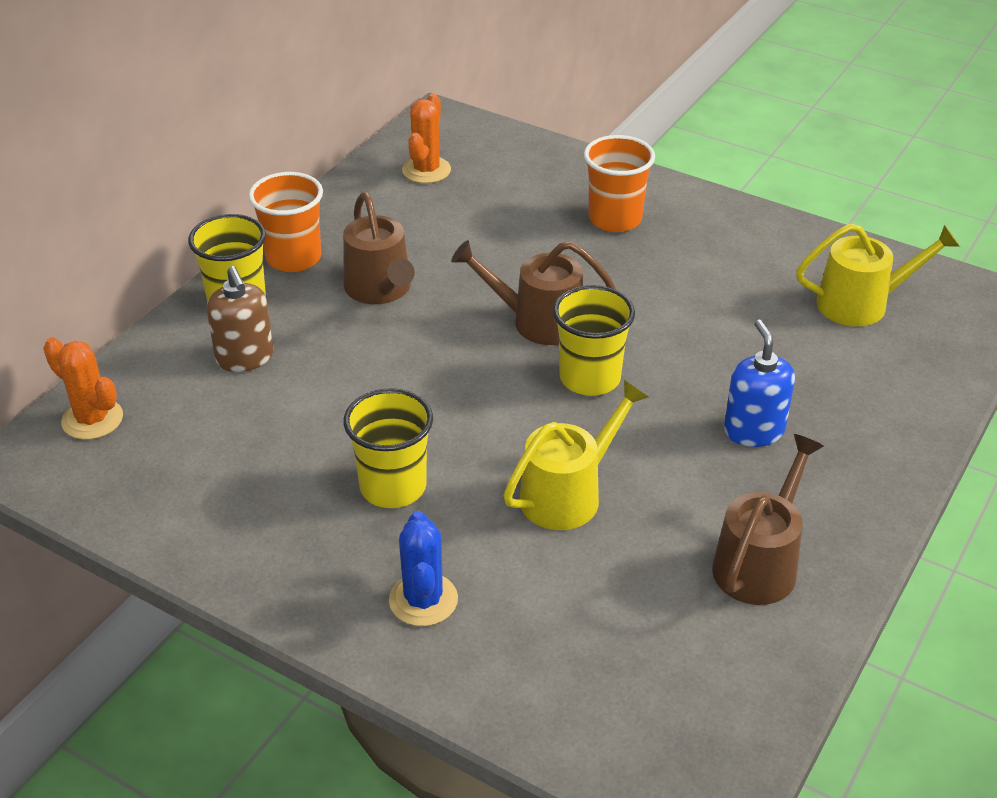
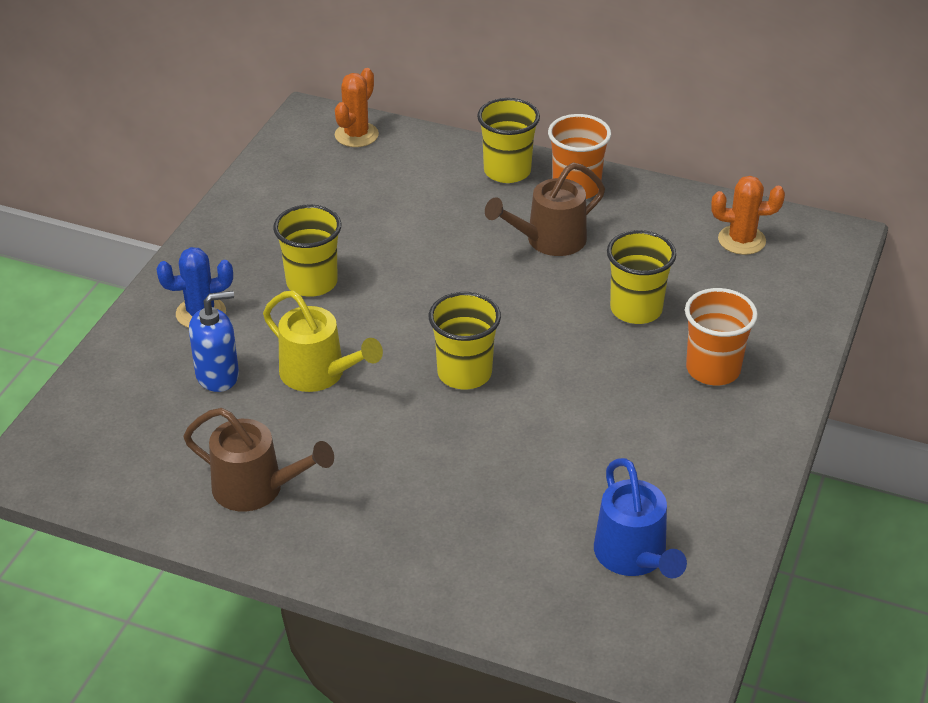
camera: 80 degrees right, 0 degrees up
brown soap dispenser [207,266,274,372] -> none
brown watering can [451,240,616,345] -> none
blue soap dispenser [724,320,795,447] -> blue soap dispenser moved to [189,291,239,392]
yellow watering can [796,224,960,326] -> blue watering can [594,458,687,578]
none -> yellow cup [607,230,676,324]

